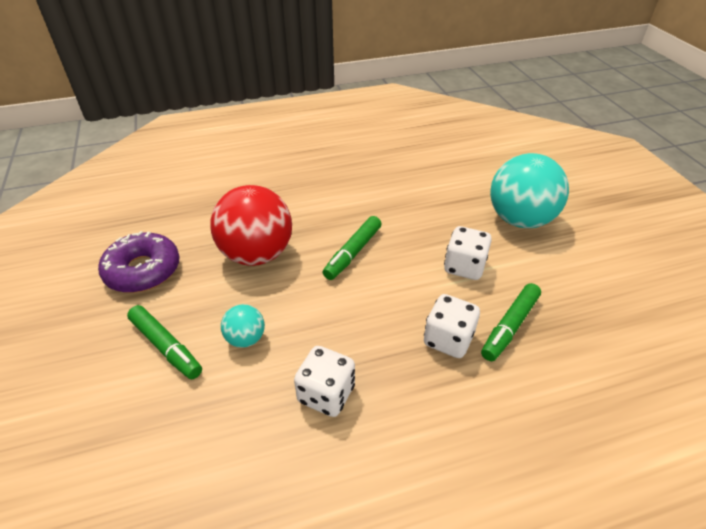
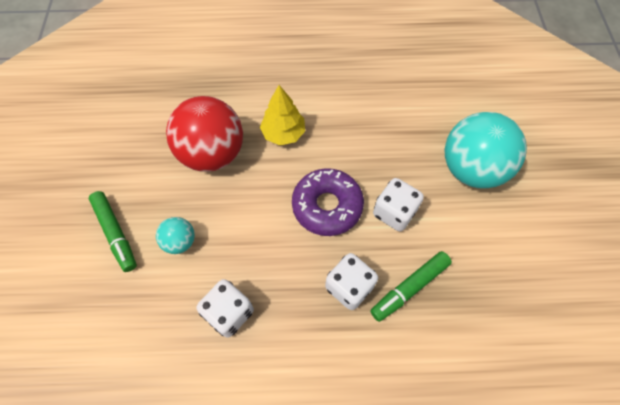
camera: 15 degrees right, 20 degrees up
purple donut [98,231,179,293] -> purple donut moved to [292,168,364,236]
green marker [323,216,381,280] -> none
none -> yellow tree [260,85,305,145]

